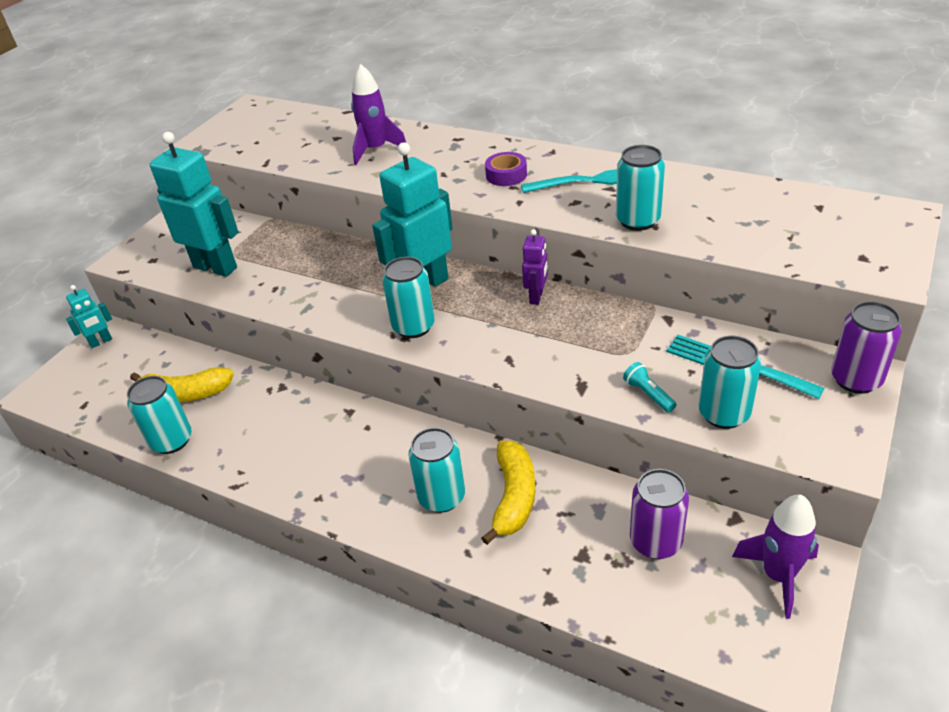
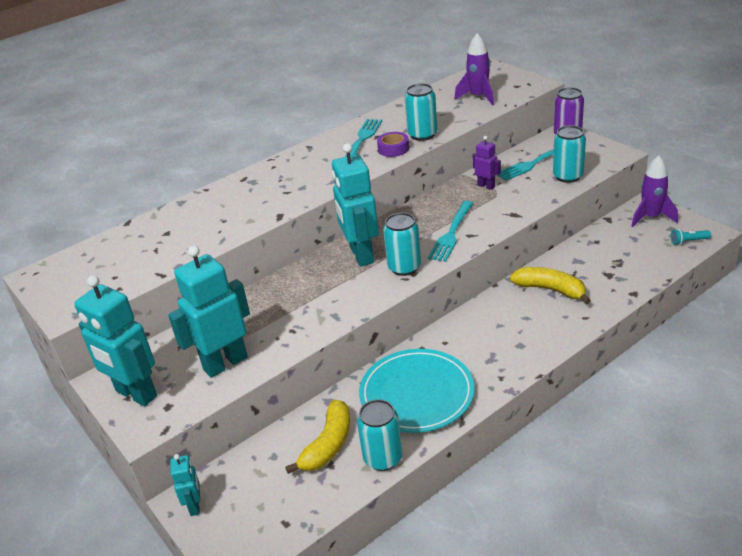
camera: 65 degrees left, 5 degrees down
purple rocket [351,64,406,165] -> purple rocket moved to [455,33,494,106]
turquoise can [408,428,465,513] -> none
purple tape [485,152,527,186] -> purple tape moved to [377,132,409,157]
purple robot [522,229,548,305] -> purple robot moved to [473,136,501,190]
turquoise flashlight [623,362,676,413] -> turquoise flashlight moved to [671,229,711,245]
purple can [630,469,689,559] -> none
none -> turquoise robot [74,275,157,406]
none -> turquoise plate [359,349,475,433]
none -> turquoise fork [428,201,473,262]

